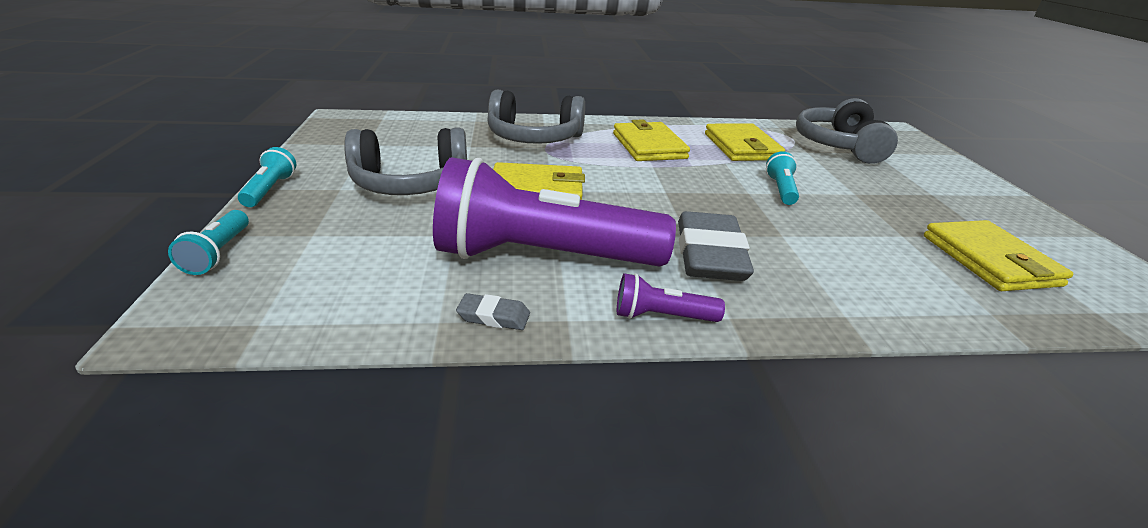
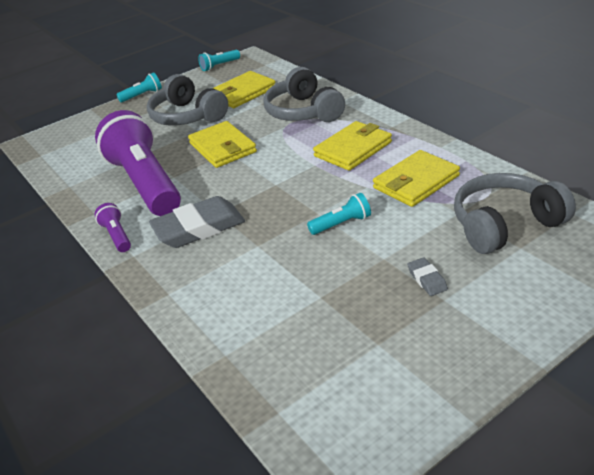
camera: 65 degrees right, 5 degrees up
turquoise flashlight [168,210,249,275] -> turquoise flashlight moved to [198,50,240,71]
grey eraser [456,293,530,330] -> grey eraser moved to [407,257,448,296]
yellow wallet [924,220,1073,291] -> yellow wallet moved to [213,71,275,108]

